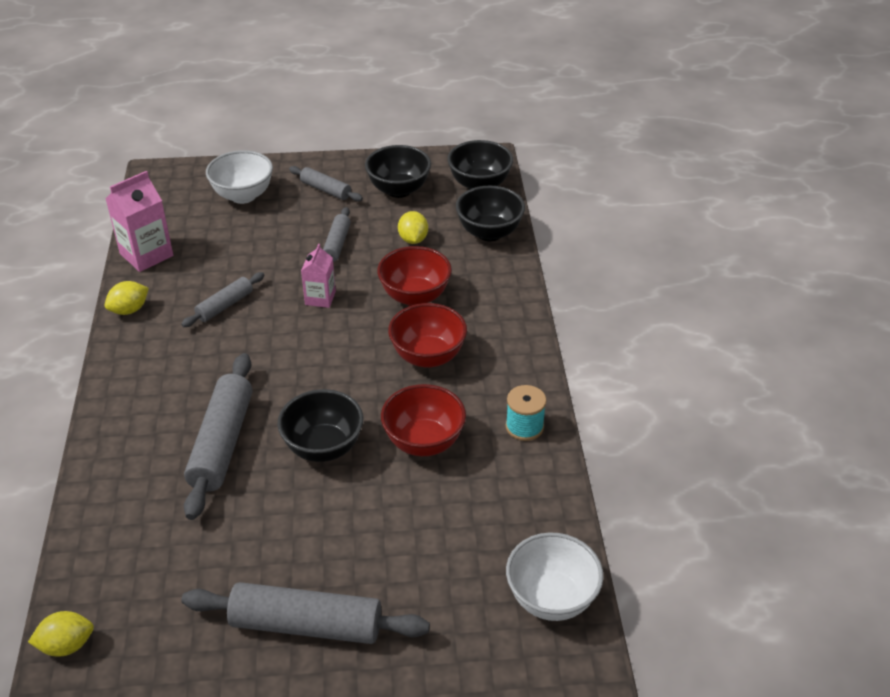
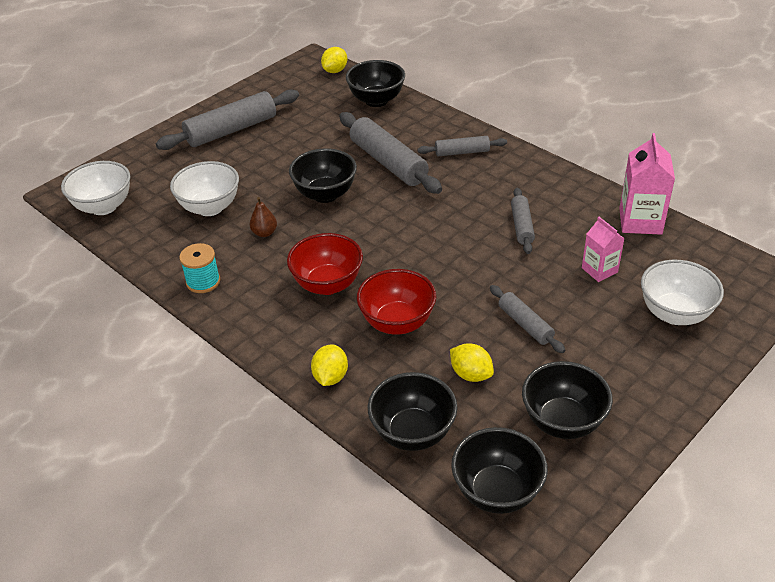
camera: 140 degrees right, 0 degrees up
yellow lemon [105,281,149,315] -> yellow lemon moved to [311,345,348,386]
grey rolling pin [289,166,363,202] -> grey rolling pin moved to [417,136,507,156]
pink carton [301,244,336,308] -> pink carton moved to [582,217,625,282]
red bowl [381,384,466,456] -> brown pear [250,197,277,237]
none -> white bowl [170,161,239,216]
none -> black bowl [346,60,405,107]

